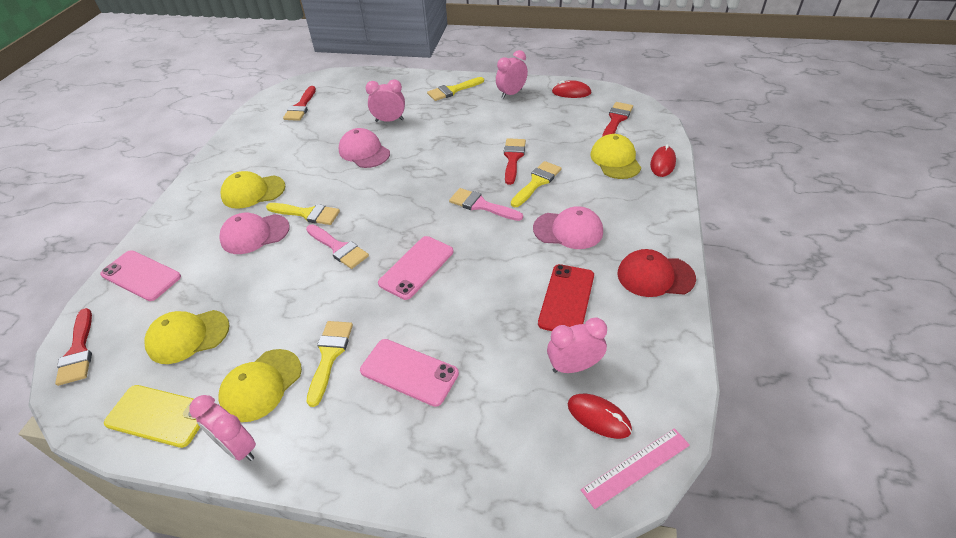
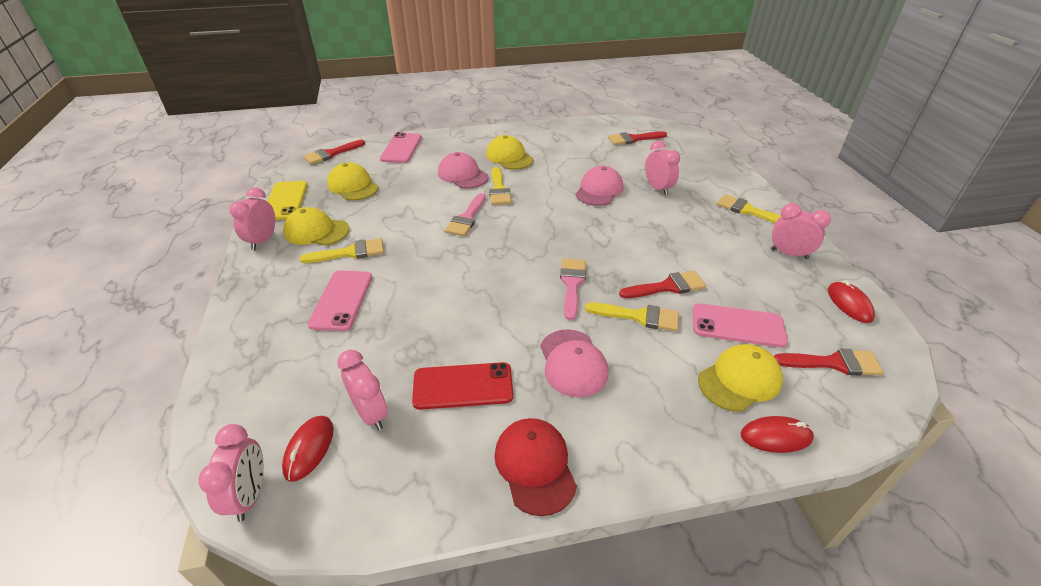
camera: 65 degrees right, 5 degrees down
pink phone [378,236,454,300] -> pink phone moved to [692,303,788,347]
pink ruler [581,428,690,509] -> pink clock [198,424,264,522]

